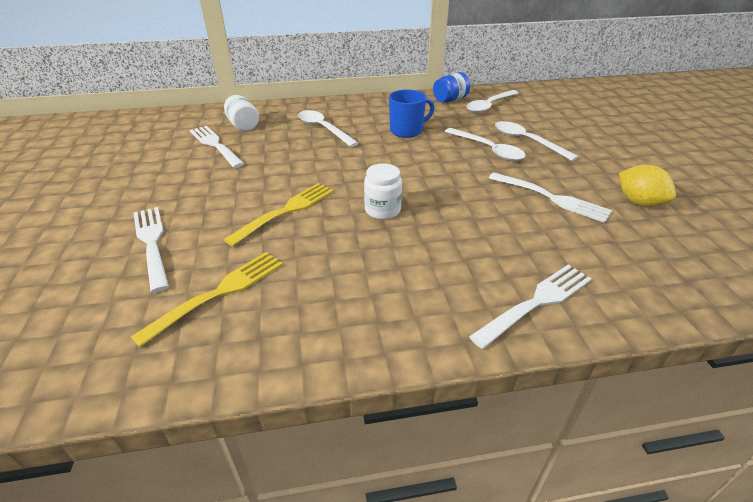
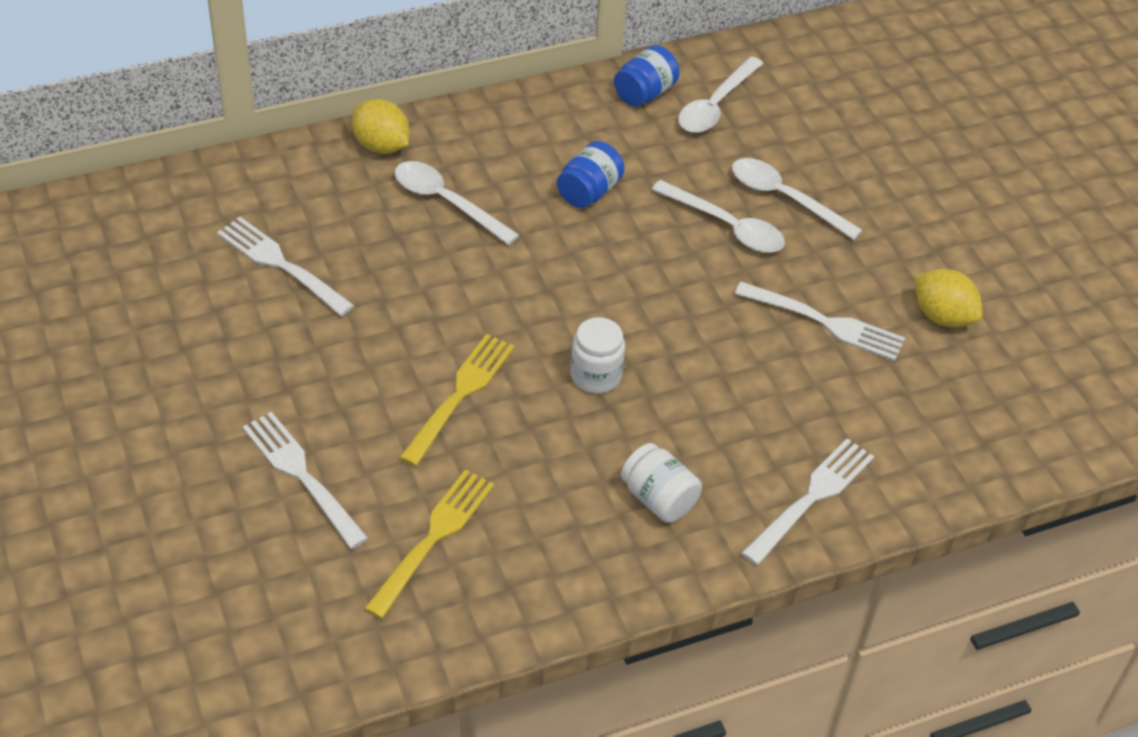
camera: 15 degrees left, 10 degrees up
white jar [224,95,259,131] -> white jar moved to [621,443,702,523]
blue mug [389,89,435,138] -> blue jar [557,141,625,208]
none -> yellow lemon [352,99,409,154]

